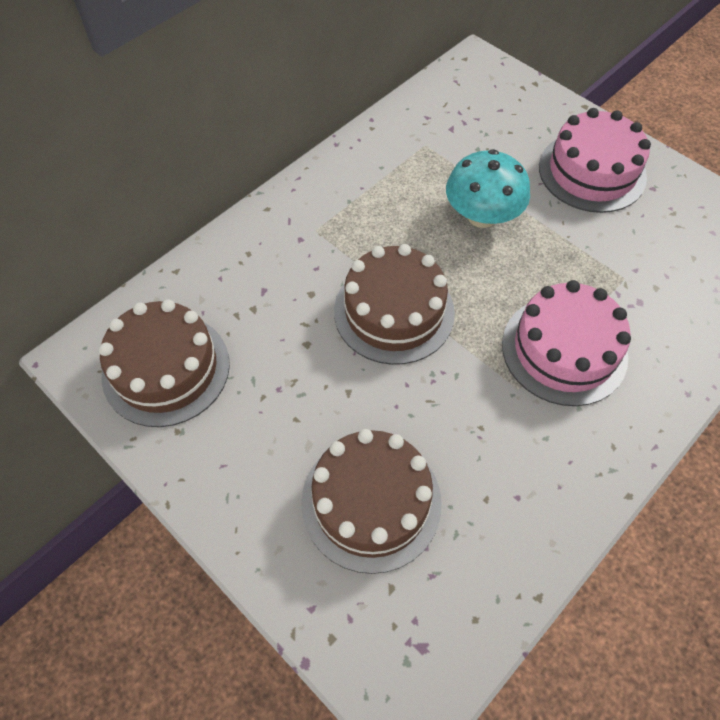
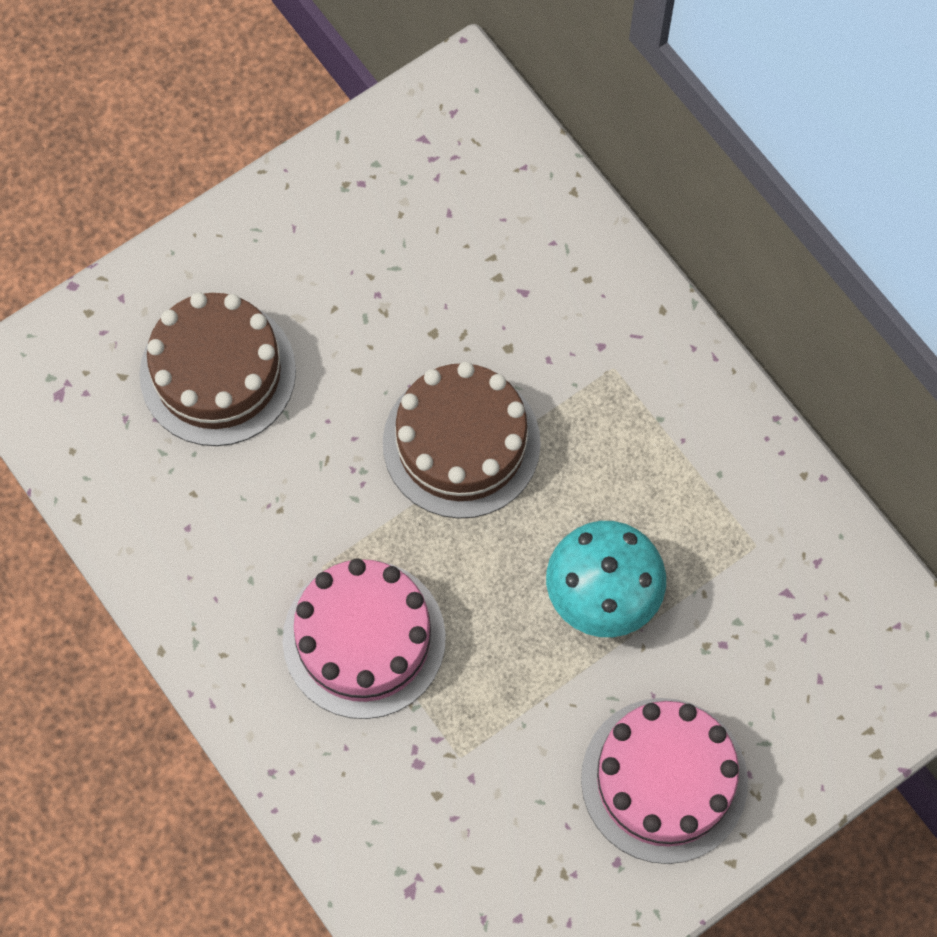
camera: 100 degrees right, 10 degrees up
brown cake [99,299,230,427] -> none

